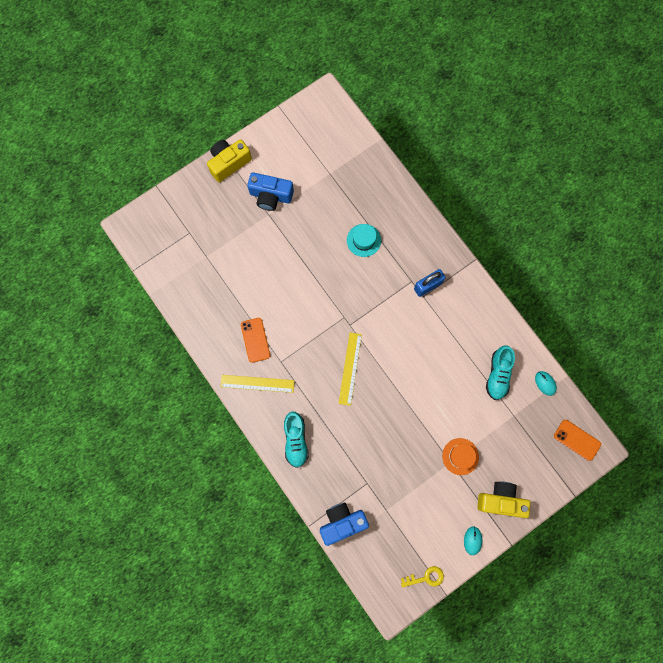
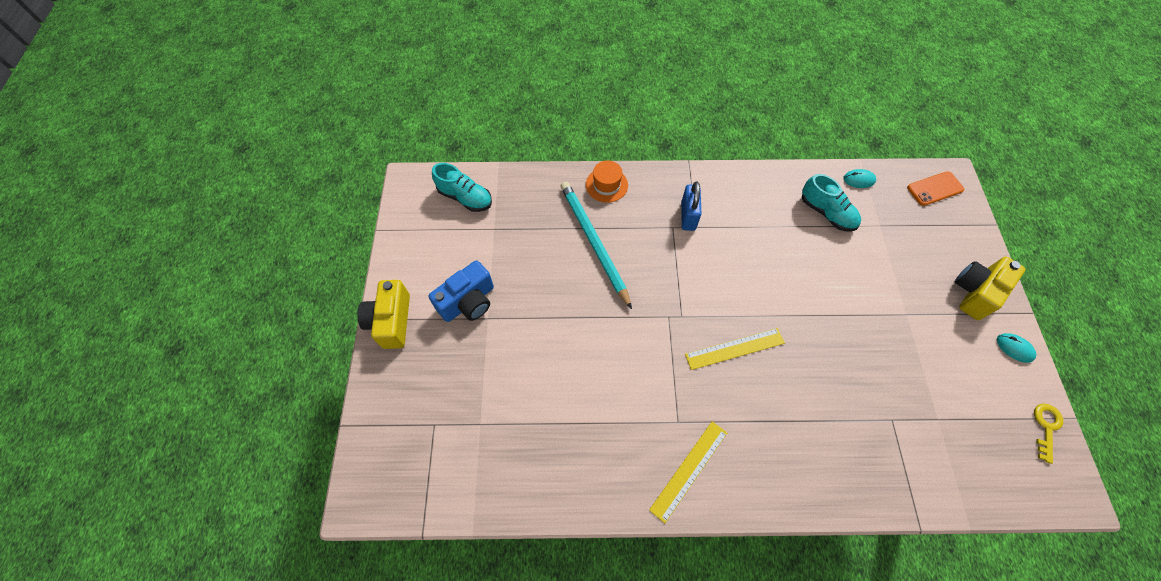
camera: 55 degrees left, 15 degrees down
orange phone [241,318,270,363] -> none
turquoise shoe [284,411,309,468] -> turquoise shoe moved to [432,163,492,212]
blue camera [320,503,369,546] -> none
yellow ruler [338,333,362,406] -> yellow ruler turned 60 degrees counterclockwise [685,328,785,370]
turquoise hat [347,224,381,257] -> turquoise pencil [560,182,632,309]
orange hat [442,438,479,475] -> orange hat moved to [586,161,628,203]

